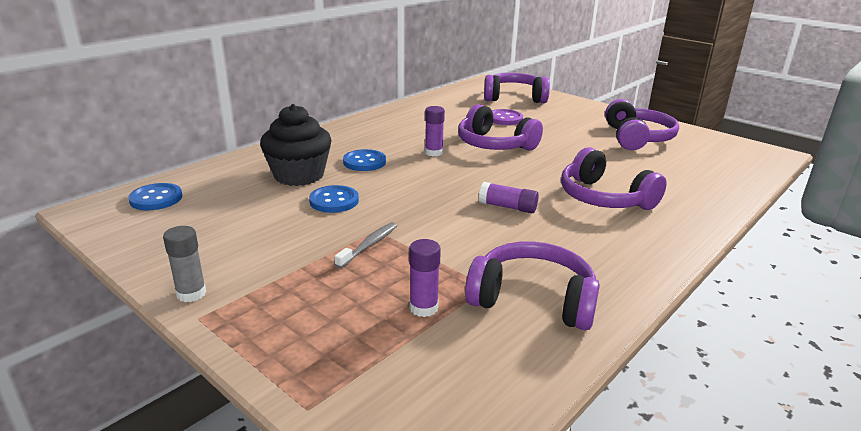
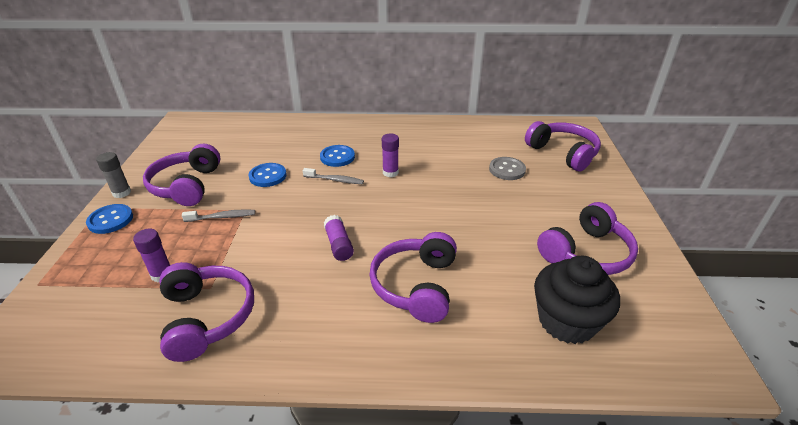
camera: 50 degrees right, 10 degrees up
blue button [128,183,182,210] -> blue button moved to [86,204,133,234]
black cupcake [260,104,332,186] -> black cupcake moved to [534,256,620,344]
purple headphones [458,104,543,151] -> purple headphones moved to [143,144,220,206]
purple button [492,109,523,125] -> grey button [489,157,526,180]
none -> grey toothbrush [303,168,364,184]

